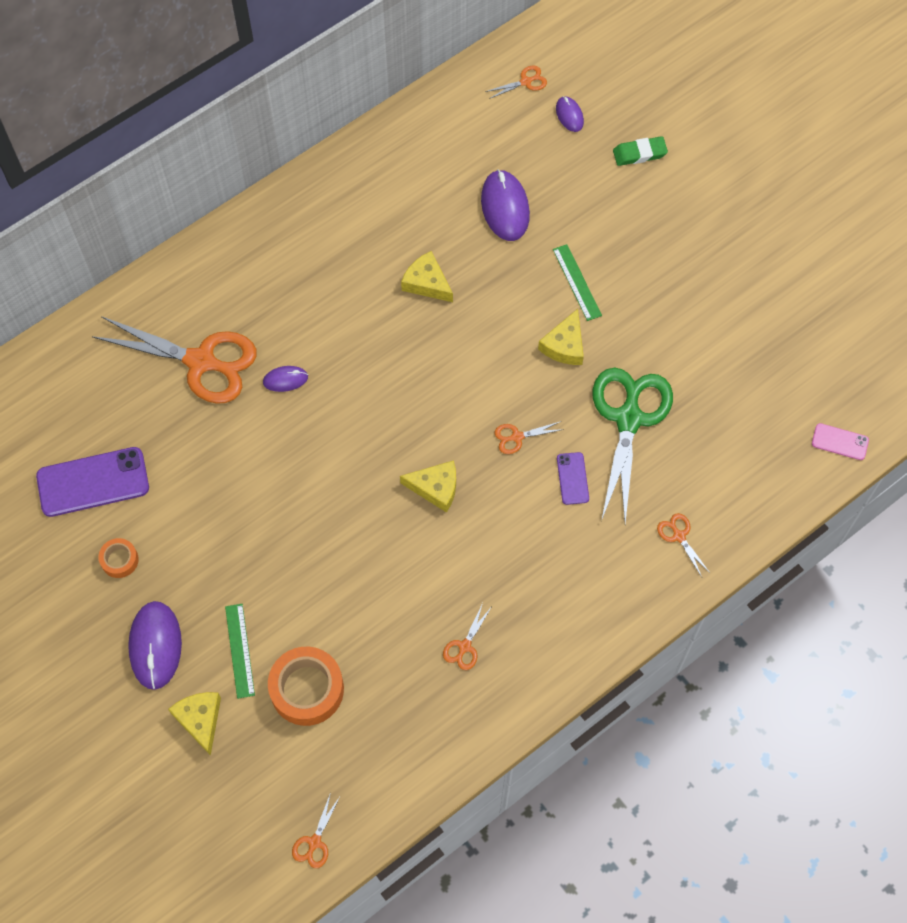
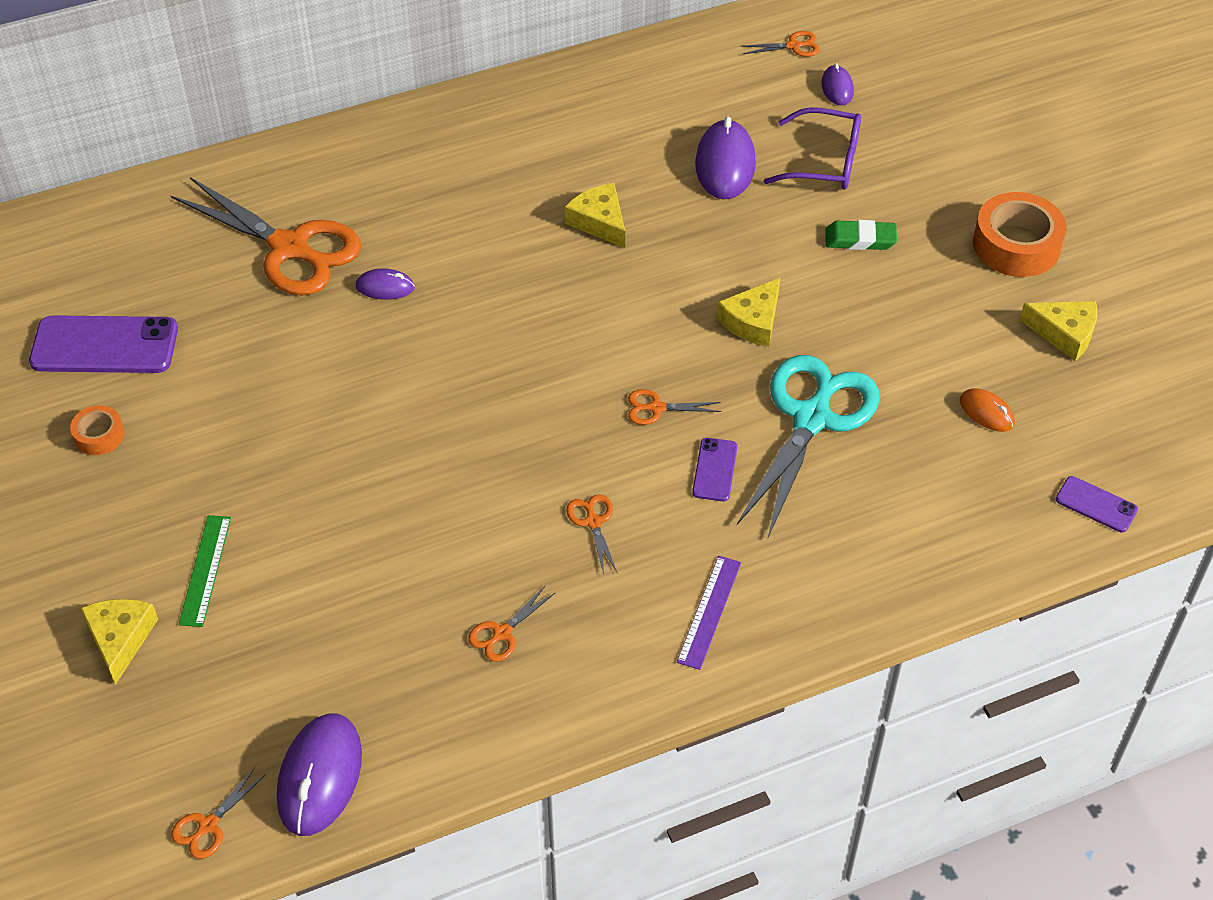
camera: 15 degrees right, 15 degrees down
purple mouse [128,601,182,690] -> purple mouse moved to [277,713,362,836]
orange tape [268,647,344,726] -> orange tape moved to [973,192,1067,277]
yellow cheese [400,460,456,513] -> yellow cheese moved to [1020,301,1098,361]
green ruler [553,244,602,321] -> none
green scissors [592,368,673,523] -> turquoise scissors [737,355,880,537]
green eraser [613,136,668,166] -> green eraser moved to [825,220,897,250]
orange scissors [657,513,710,577] -> orange scissors moved to [566,494,618,574]
pink phone [812,423,869,460] -> purple phone [1056,476,1138,532]
none -> purple ruler [677,556,741,670]
none -> purple glasses [764,107,861,189]
none -> orange mouse [960,388,1015,432]

